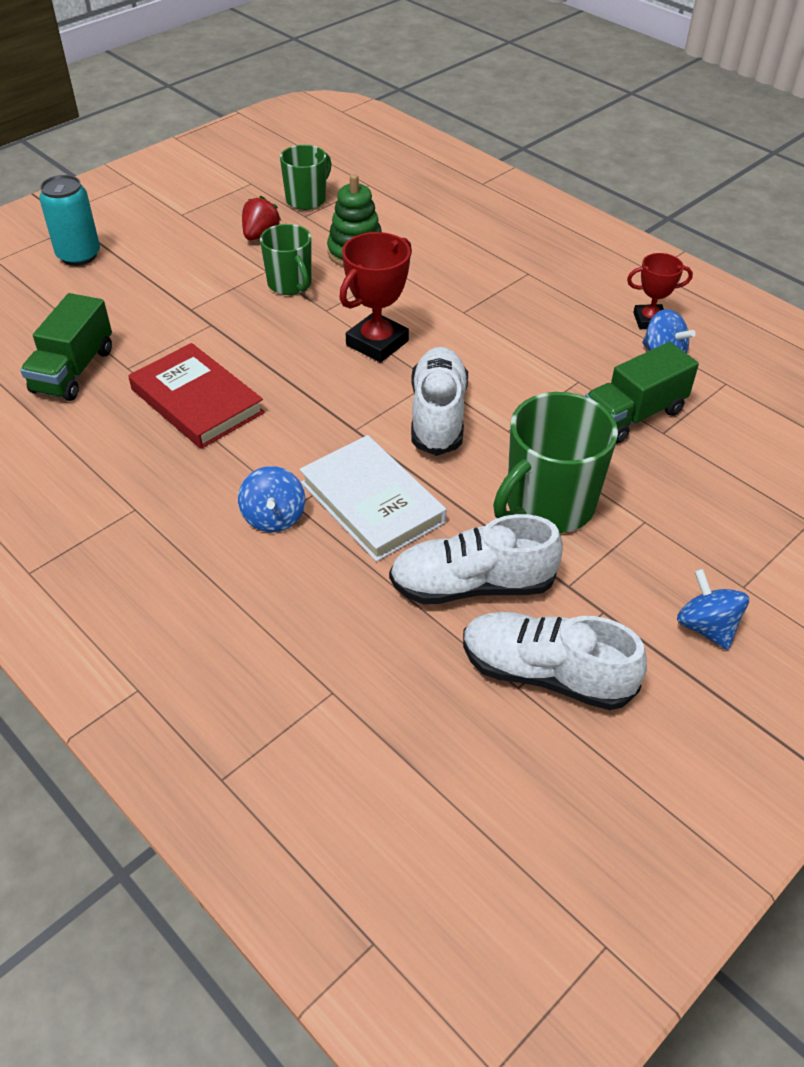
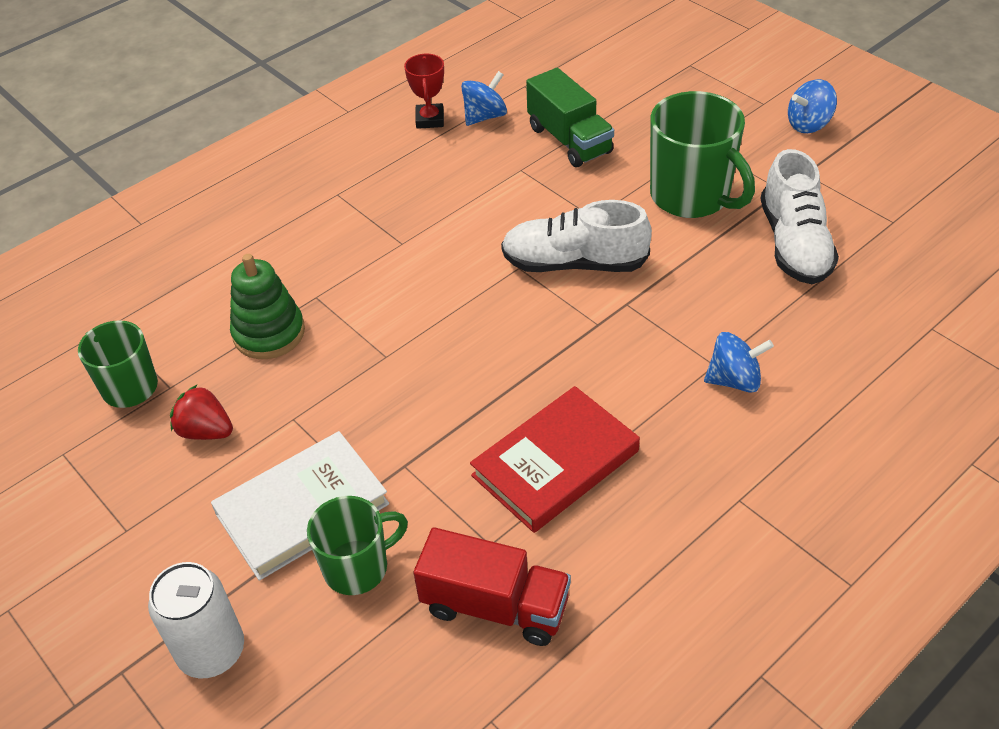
camera: 85 degrees left, 0 degrees up
green truck [20,293,112,401] -> red truck [414,527,571,646]
turquoise can [39,175,100,266] -> white can [148,562,244,678]
green mug [260,224,312,295] -> green mug moved to [307,496,408,595]
white book [300,435,446,562] -> white book moved to [211,431,389,581]
red trophy [339,232,412,363] -> none
white shoe [463,612,647,710] -> none

